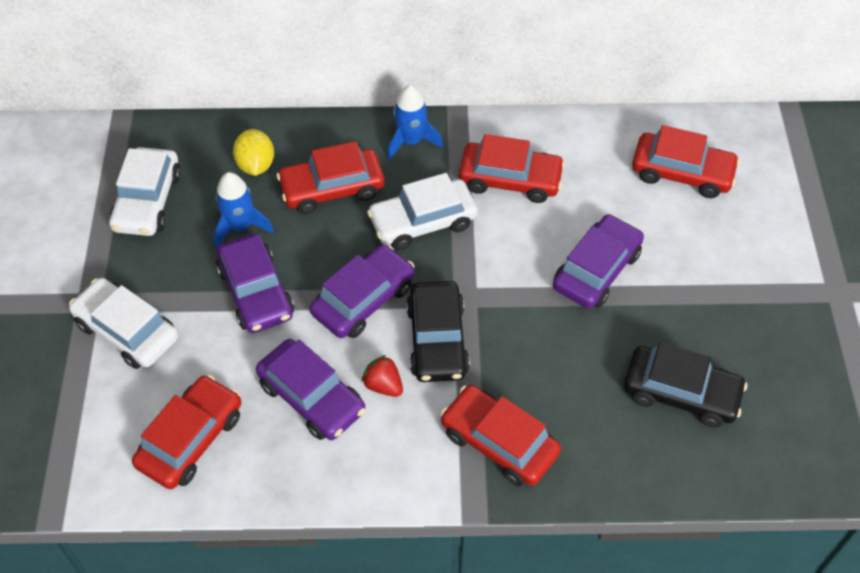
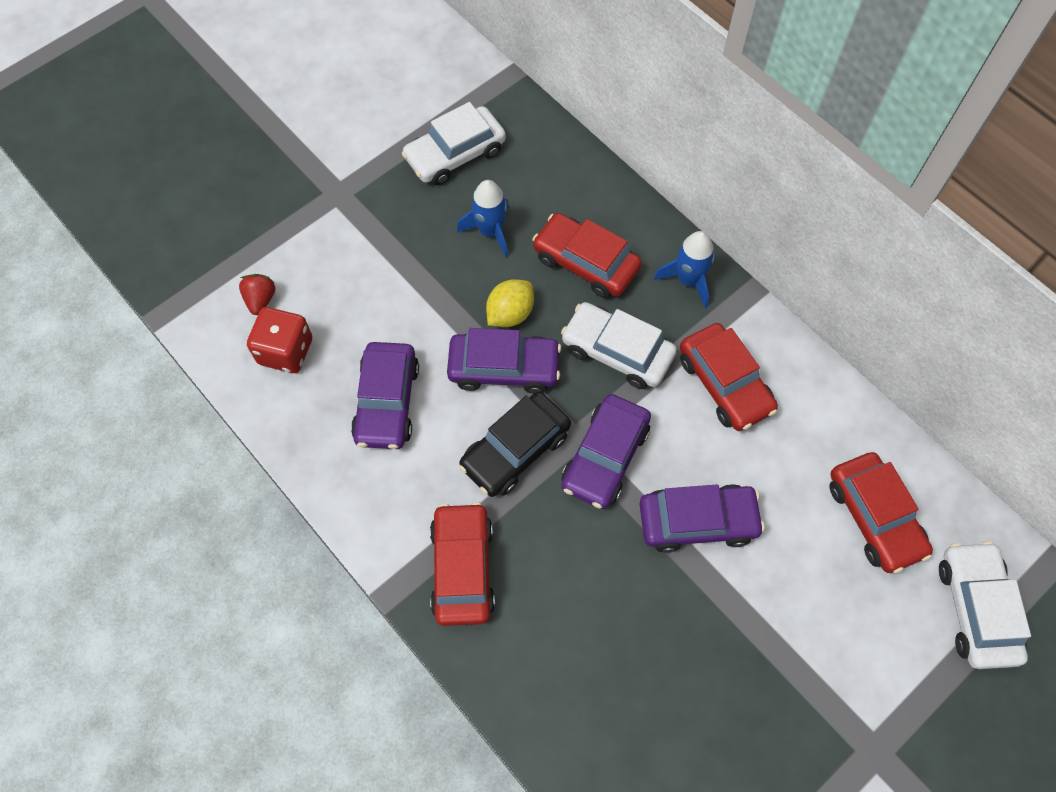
camera: 50 degrees right, 10 degrees up
white car [69,278,178,369] -> white car moved to [939,541,1031,669]
red car [132,375,241,489] -> red dice [247,307,312,373]
purple car [216,234,294,333] -> purple car moved to [562,394,651,509]
yellow lemon [233,129,274,176] -> yellow lemon moved to [486,279,534,327]
red strawberry [362,355,403,397] -> red strawberry moved to [239,274,275,315]
black car [624,342,747,428] -> none

